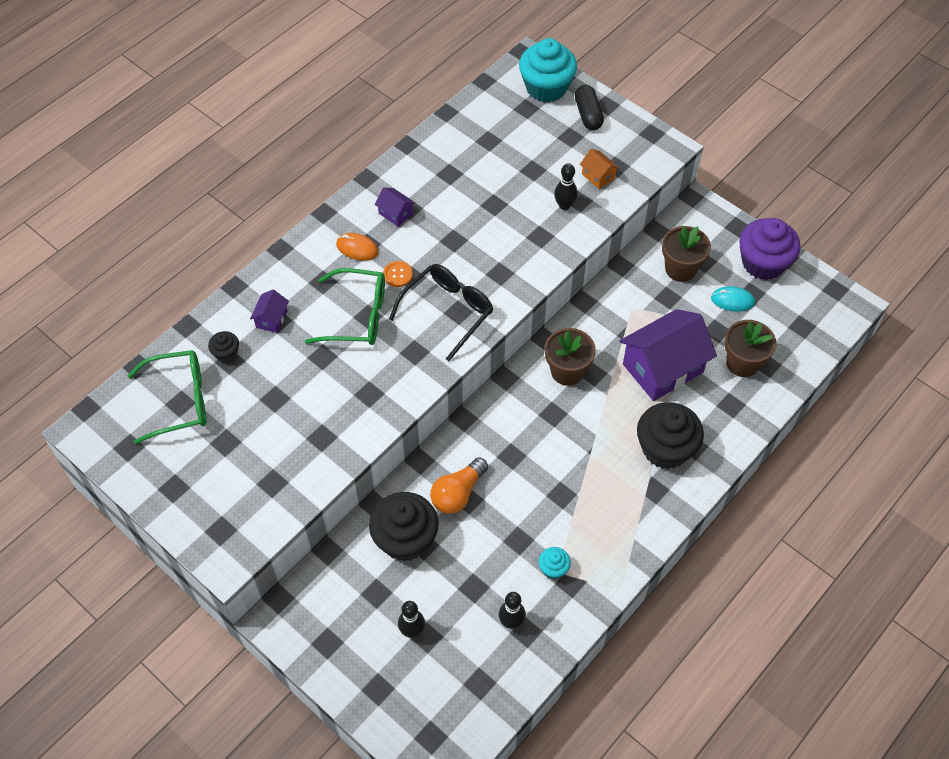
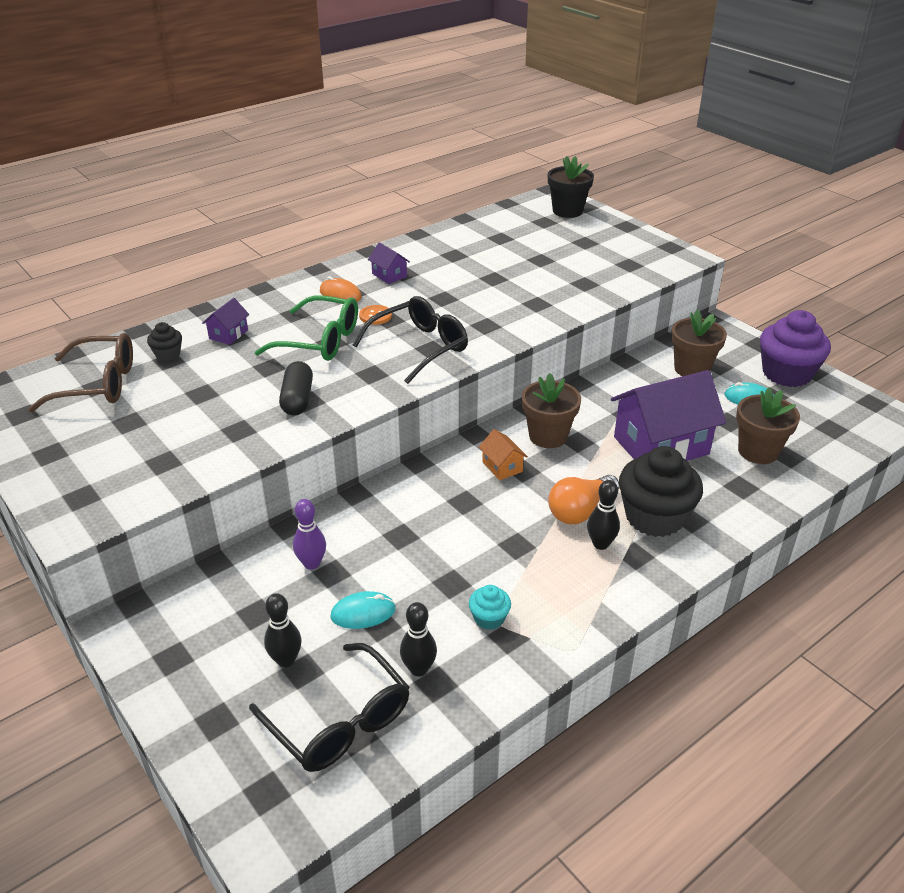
camera: 10 degrees right, 20 degrees down
green glasses [128,350,206,444] -> brown glasses [28,333,133,412]
black cupcake [369,492,439,562] -> purple bowling pin [293,499,326,570]
orange light bulb [430,457,488,514] -> orange light bulb moved to [548,475,620,524]
turquoise cupcake [519,38,577,102] -> black flower pot [548,156,594,218]
black bowling pin [554,163,578,210] -> black bowling pin moved to [587,480,620,550]
black capsule [575,85,604,130] -> black capsule moved to [279,361,313,415]
orange house [580,149,620,189] -> orange house moved to [479,429,528,480]
none -> black glasses [249,643,410,772]
none -> turquoise mouse [330,591,396,629]

